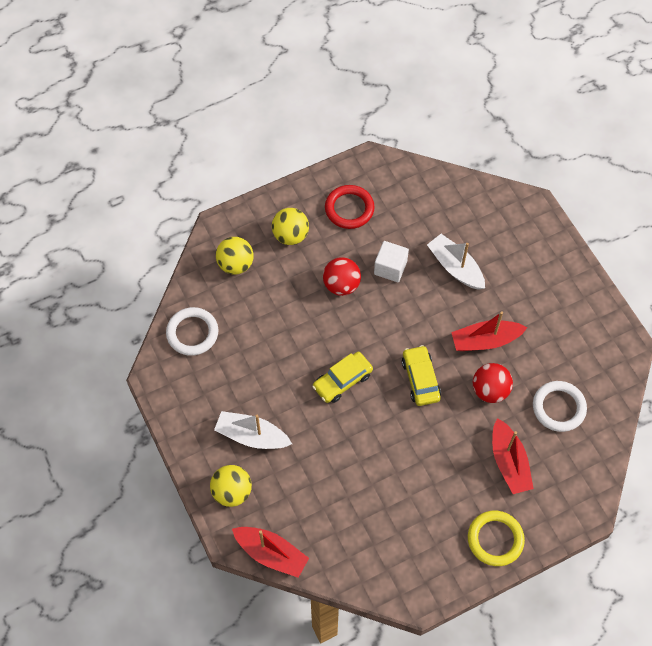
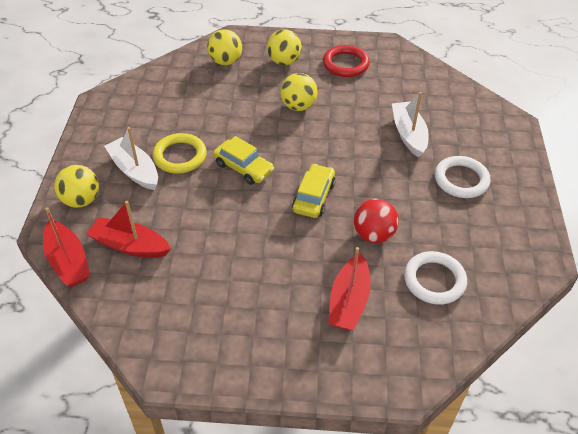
camera: 30 degrees right, 15 degrees down
white ring [166,307,218,356] -> white ring moved to [435,156,491,198]
yellow car [312,352,373,403] -> yellow car turned 135 degrees counterclockwise [213,136,274,185]
red ball [323,257,361,296] -> yellow ball [280,73,318,111]
white cube [374,241,409,282] -> none
red boat [451,312,528,351] -> red boat moved to [86,201,171,258]
yellow ring [468,511,525,566] -> yellow ring moved to [152,133,207,174]

